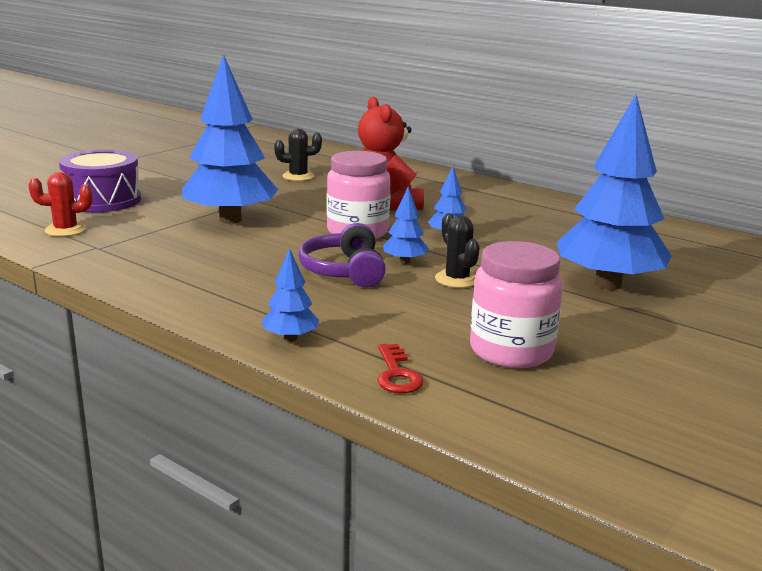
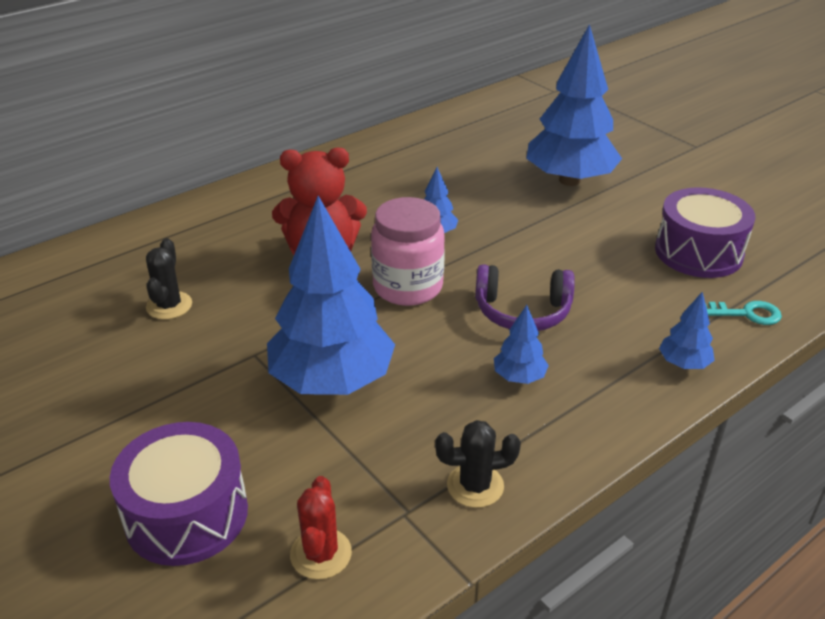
camera: 75 degrees left, 15 degrees up
red key [377,344,424,393] -> turquoise key [705,301,782,325]
blue tree [383,187,429,264] -> blue tree moved to [494,305,549,384]
black cactus [435,213,480,288] -> black cactus moved to [435,420,521,508]
pink jar [470,241,563,368] -> purple drum [655,187,755,278]

